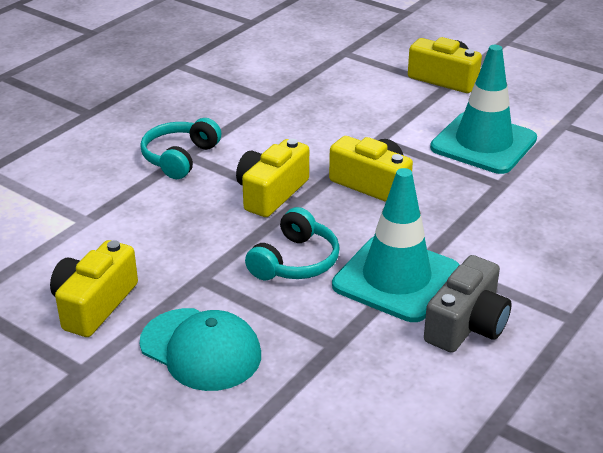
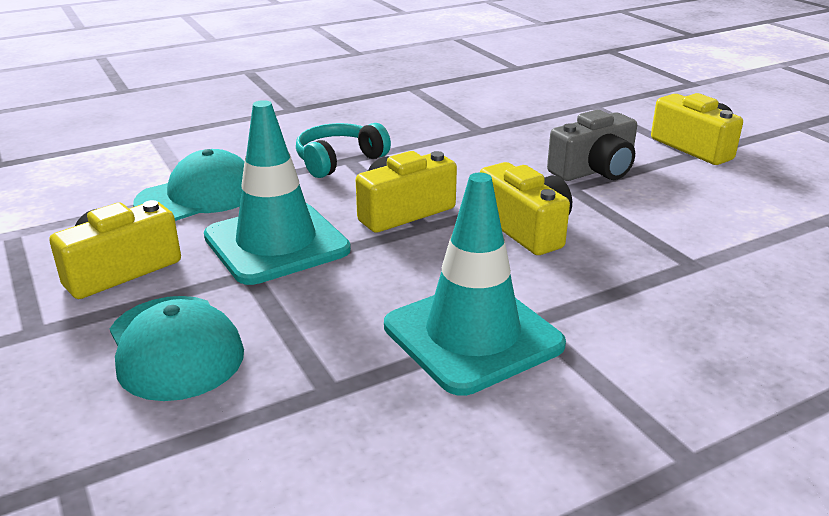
camera: 25 degrees right, 5 degrees down
turquoise headphones [245,207,340,280] -> none
grey camera [424,255,512,353] -> grey camera moved to [547,110,637,181]
turquoise traffic cone [430,45,537,174] -> turquoise traffic cone moved to [204,100,351,285]
none -> turquoise cap [133,149,245,221]

